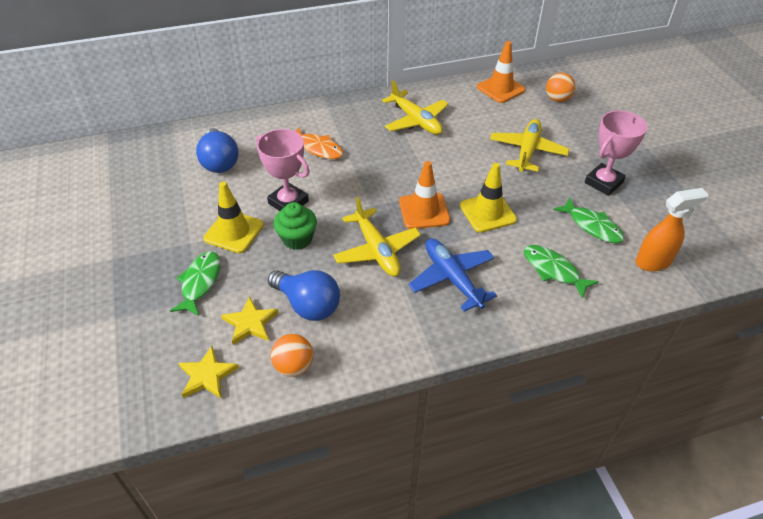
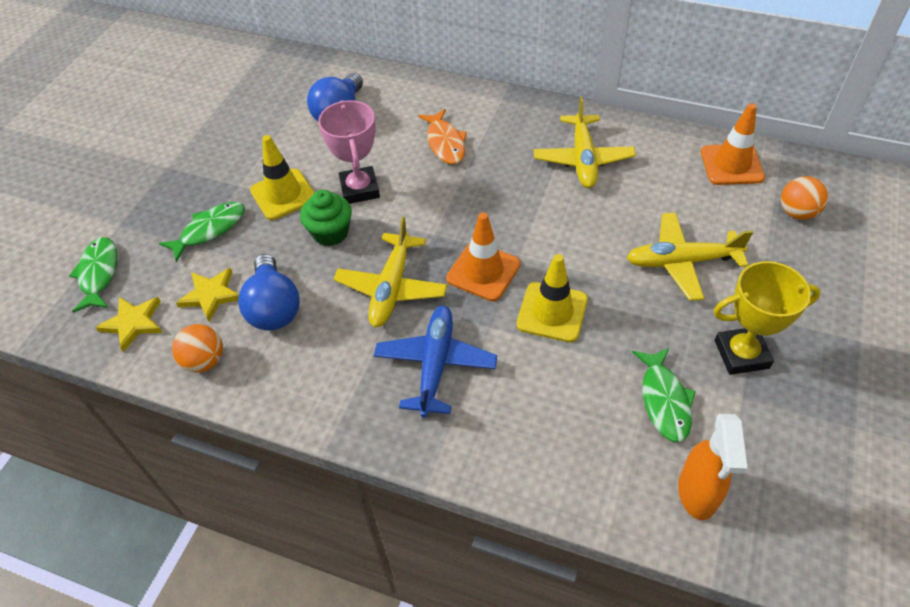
camera: 40 degrees right, 5 degrees up
yellow plane [490,119,569,172] -> yellow plane turned 150 degrees counterclockwise [627,213,753,301]
green fish [524,245,599,299] -> green fish moved to [69,237,117,313]
pink trophy [585,110,647,196] -> yellow trophy [714,261,821,375]
orange spray bottle [636,188,709,271] -> orange spray bottle turned 75 degrees clockwise [678,414,748,520]

